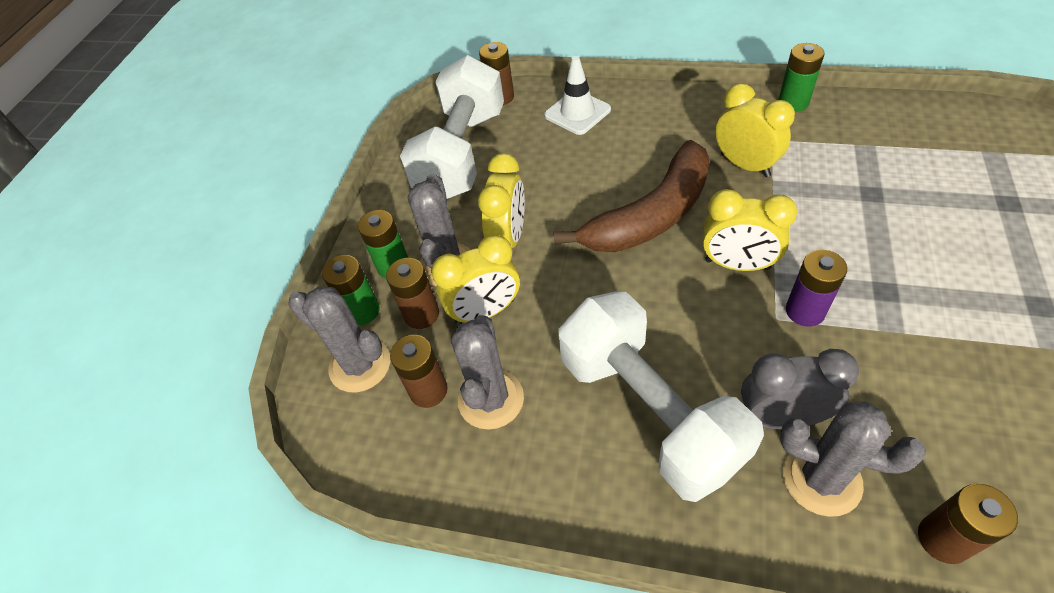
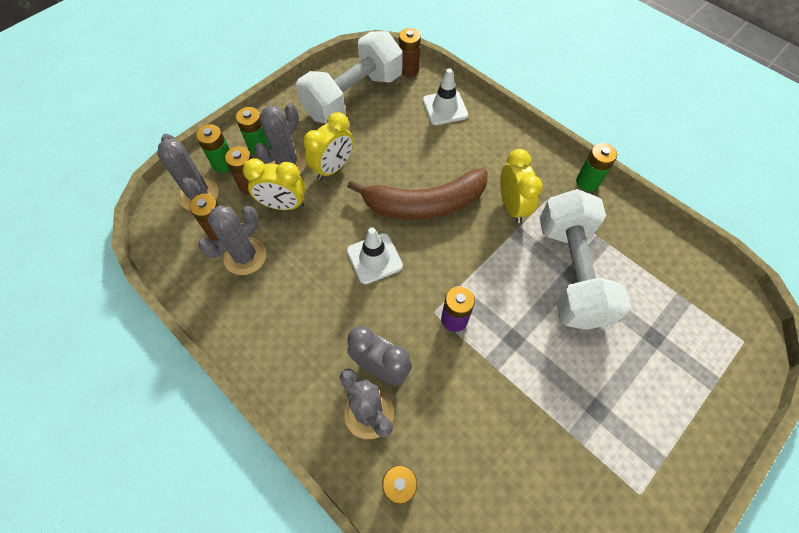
camera: 25 degrees right, 10 degrees up
white dumbbell [559,291,764,502] -> white dumbbell moved to [540,189,631,330]
yellow clock [702,189,797,271] -> none
none -> white traffic cone [347,227,403,284]

